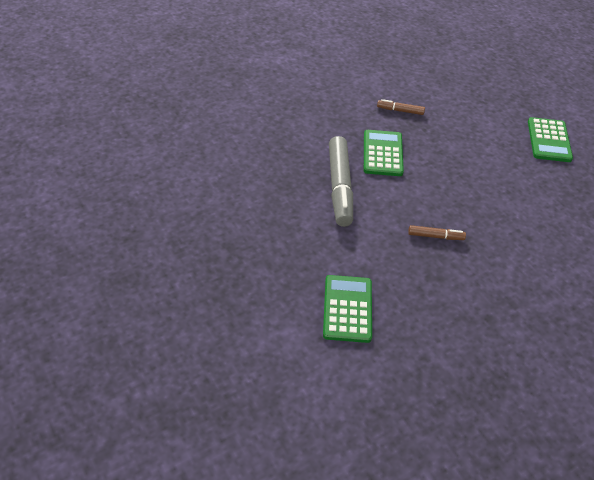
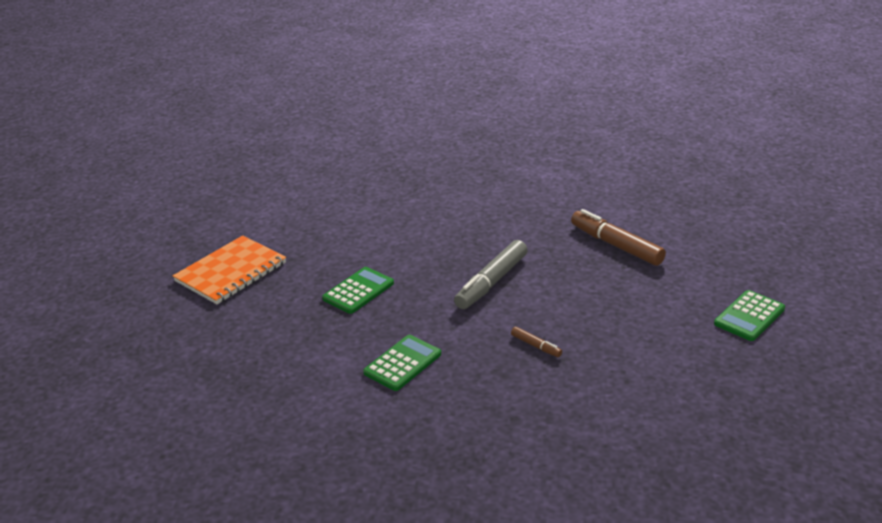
camera: 40 degrees right, 15 degrees down
green calculator [364,130,404,176] -> green calculator moved to [322,267,394,314]
brown marker [377,99,425,115] -> brown marker [571,209,666,266], size x2.11
none -> orange notebook [173,235,286,304]

